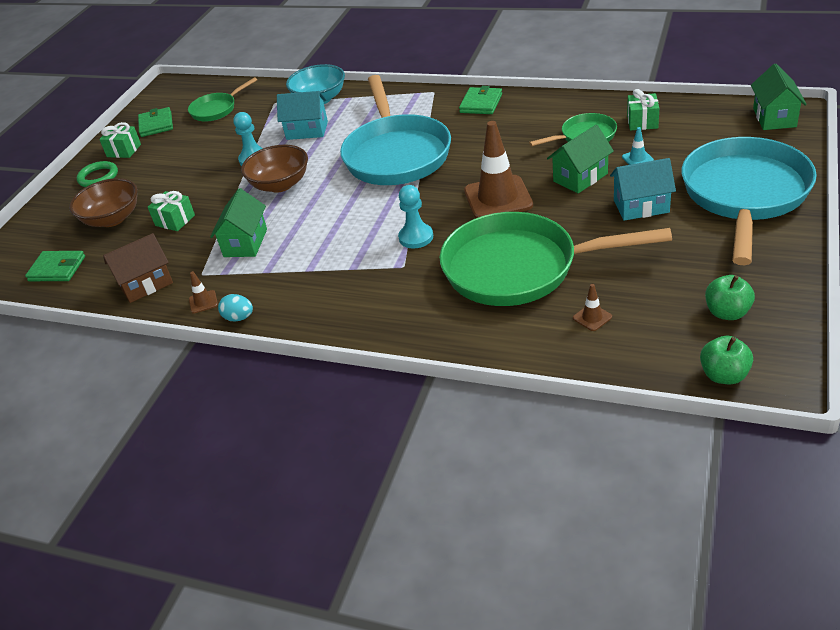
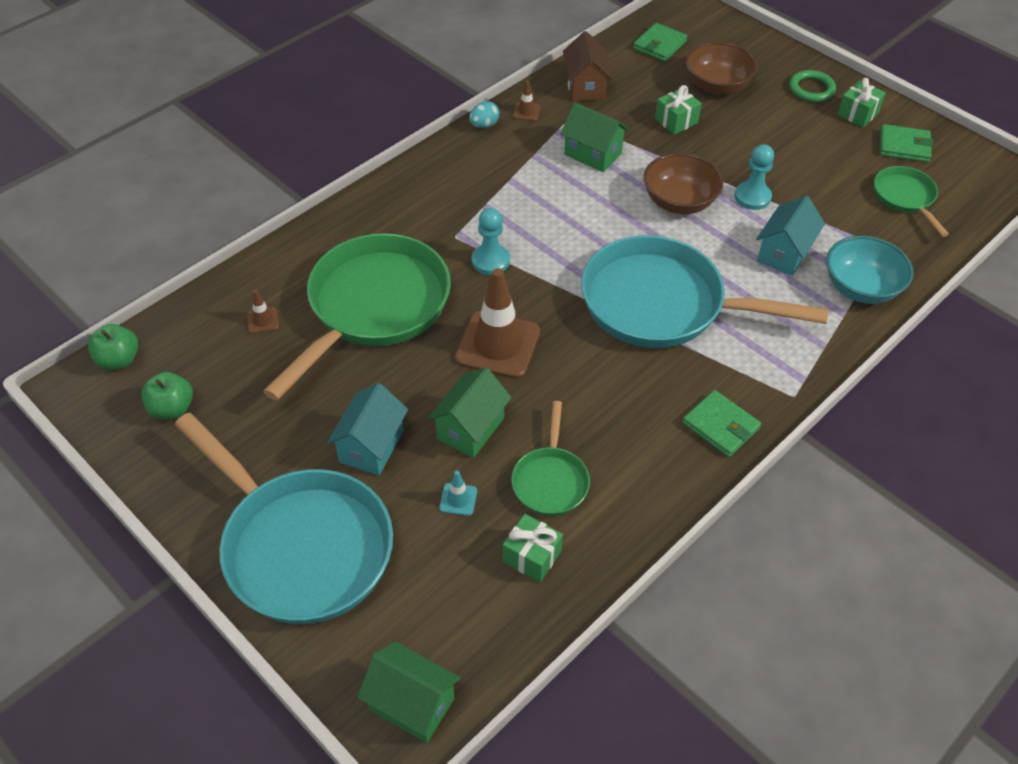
camera: 110 degrees right, 10 degrees up
green house [547,125,614,193] -> green house turned 45 degrees clockwise [428,367,512,458]

